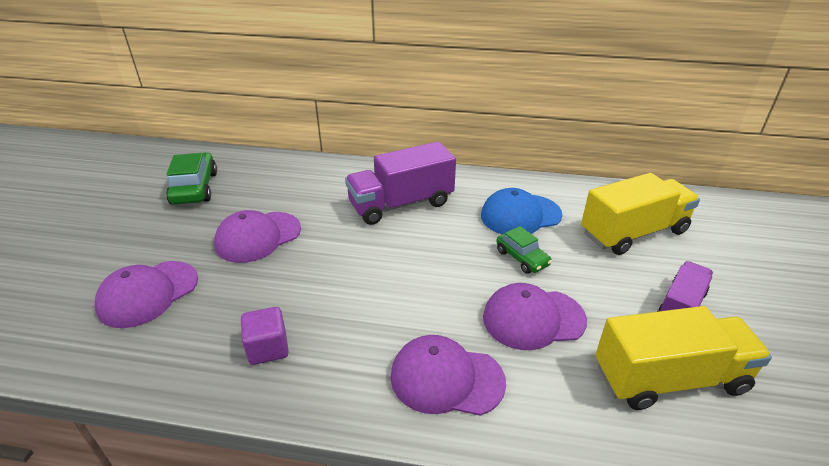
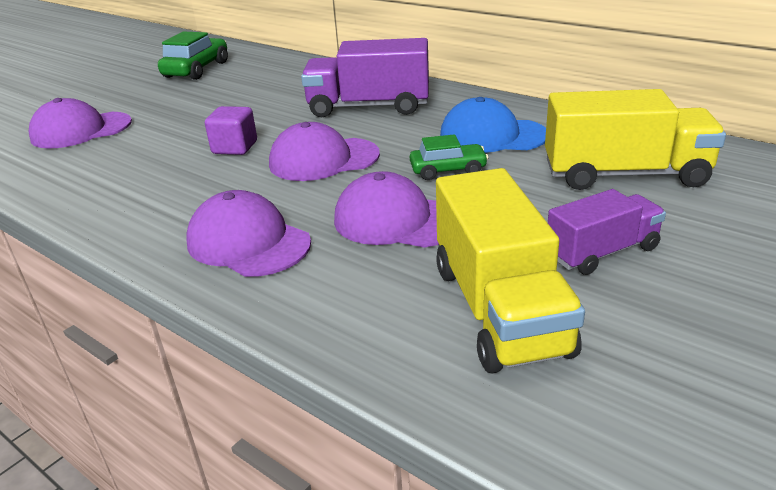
camera: 30 degrees right, 5 degrees down
purple cap [214,210,301,263] -> purple cap moved to [269,122,380,181]
purple cube [241,307,289,365] -> purple cube moved to [205,106,257,155]
green car [496,226,552,274] -> green car turned 90 degrees counterclockwise [410,134,489,180]
yellow truck [595,306,772,410] -> yellow truck turned 60 degrees clockwise [436,168,585,373]

